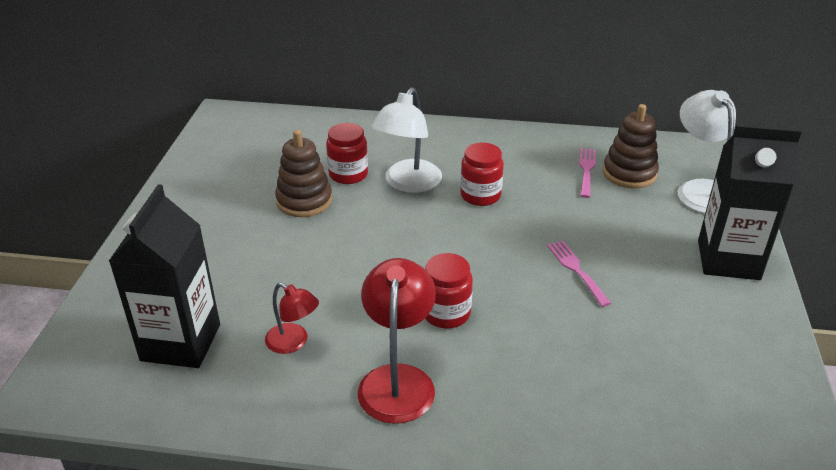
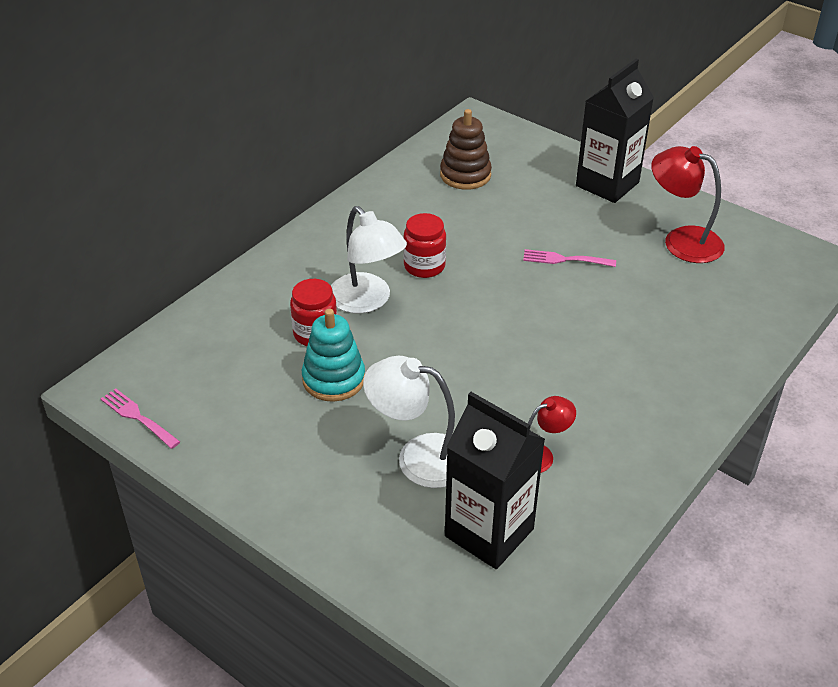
camera: 60 degrees left, 5 degrees up
brown stacking toy [275,130,332,217] -> turquoise stacking toy [302,309,365,402]
red lamp [358,258,436,424] -> red lamp moved to [651,146,724,263]
red jar [425,253,473,328] -> none
pink fork [579,148,596,198] -> pink fork moved to [100,388,180,449]
white lamp [677,90,736,214] -> white lamp moved to [363,356,455,488]

